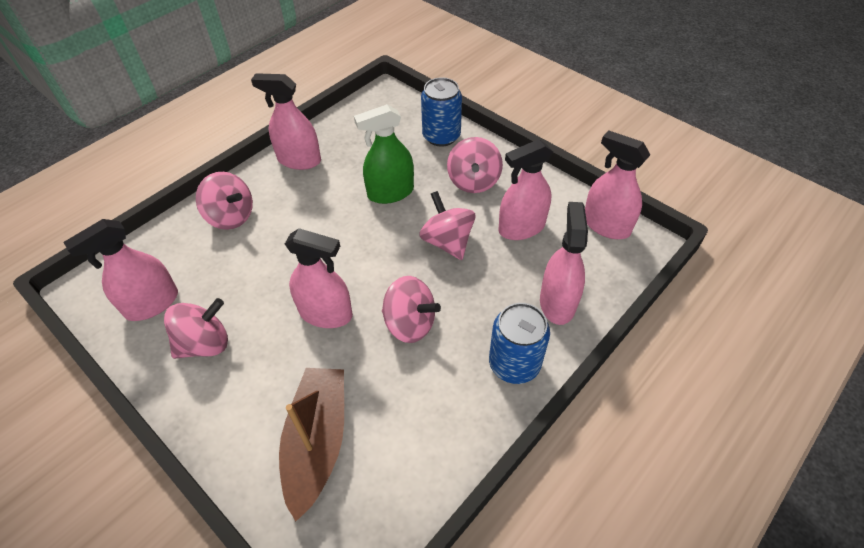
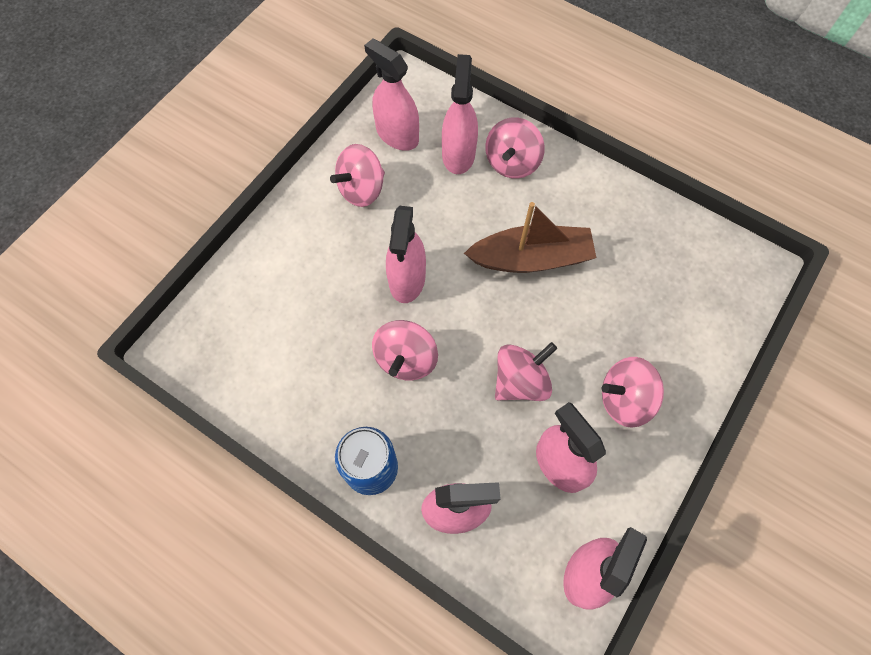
camera: 80 degrees right, 15 degrees up
pink spinning top [164,298,228,359] -> pink spinning top turned 90 degrees clockwise [330,144,385,207]
pink spray bottle [251,73,321,170] -> pink spray bottle moved to [442,54,478,174]
brown boat [279,368,344,522] -> brown boat moved to [464,202,596,273]
green spray bottle [354,104,414,204] -> none
blue can [421,77,462,147] -> none

